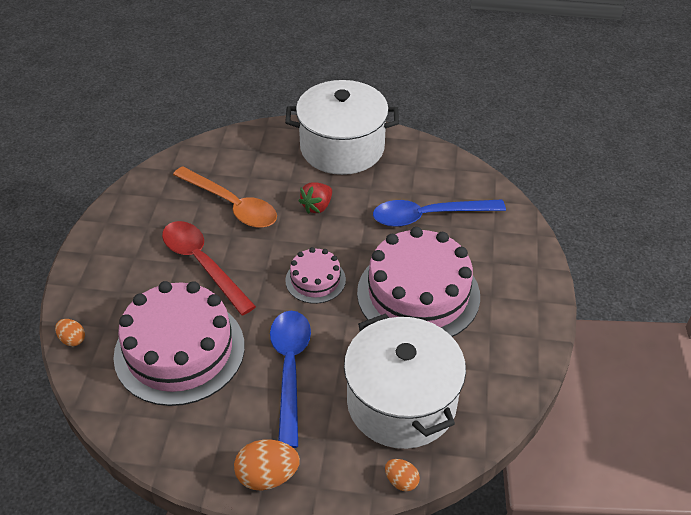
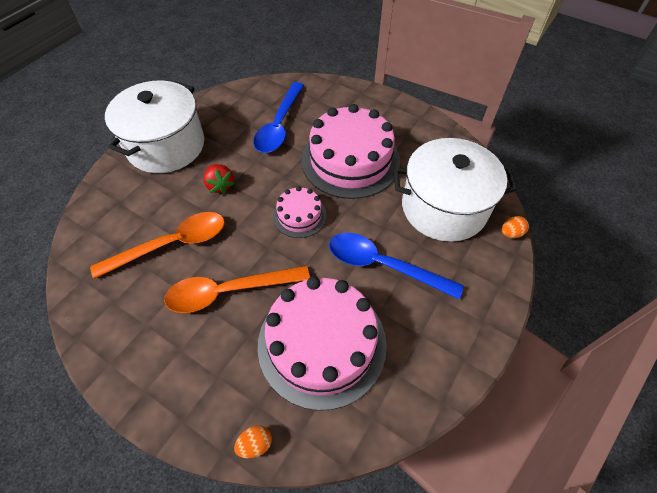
camera: 65 degrees left, 10 degrees up
red spoon [162,221,256,315] -> orange spoon [164,266,310,313]
orange egg [234,440,300,490] -> none

